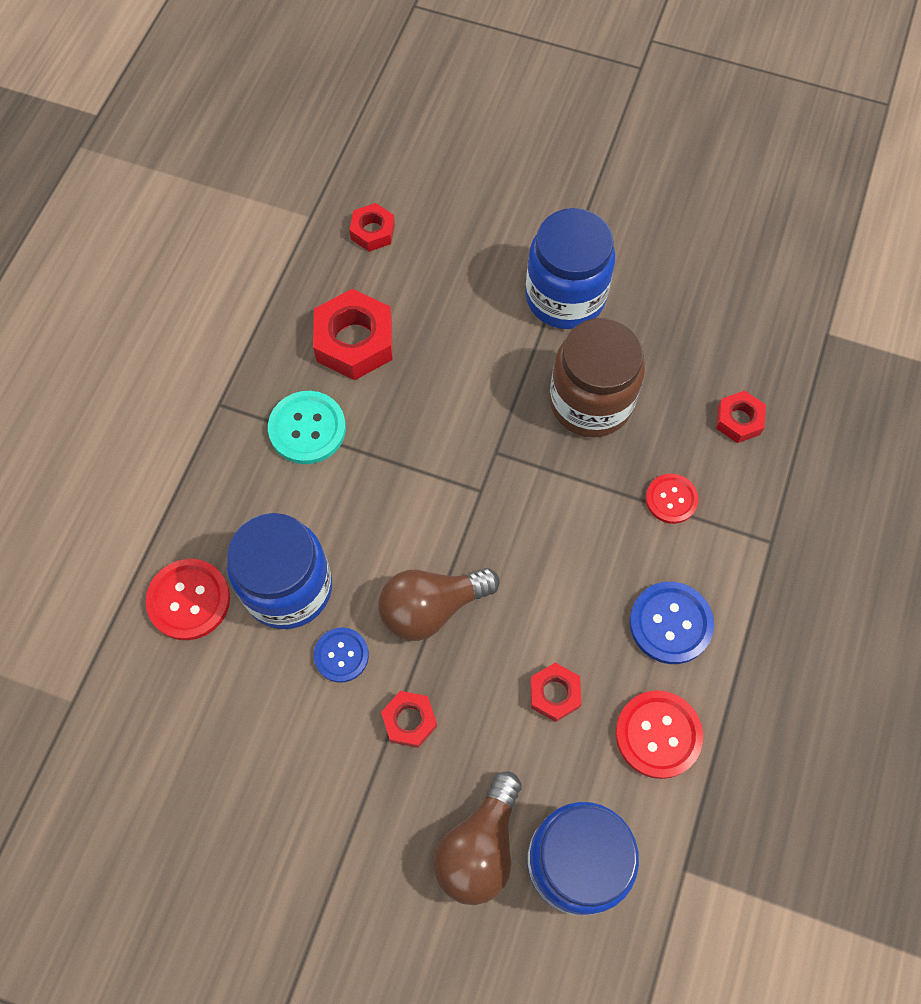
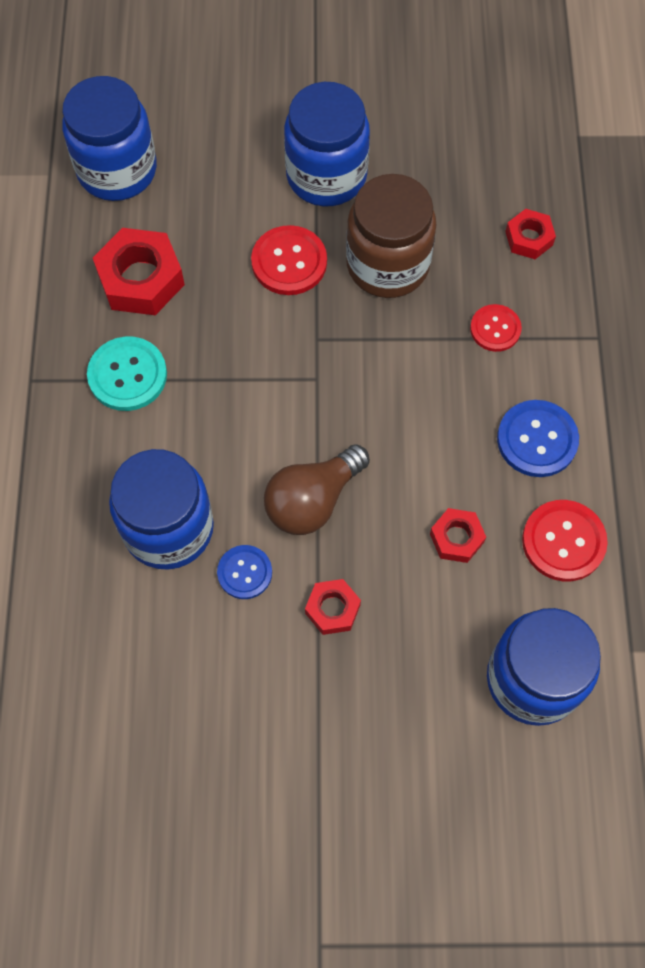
camera: 20 degrees left, 0 degrees up
red button [146,559,230,640] -> red button moved to [251,225,327,295]
red nut [349,203,395,251] -> blue jar [62,76,157,201]
brown light bulb [434,771,521,905] -> none

